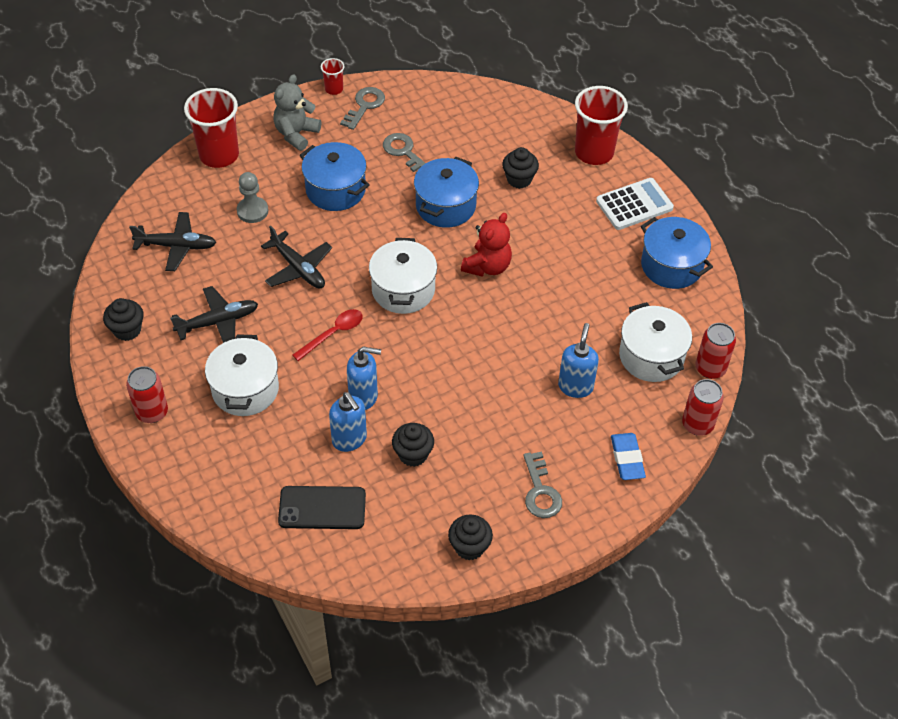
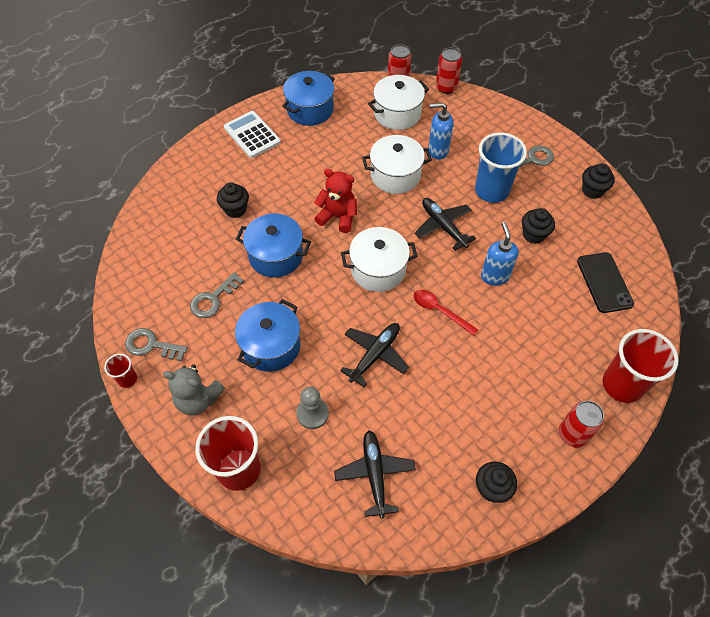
camera: 100 degrees left, 5 degrees up
black plane [170,286,258,343] -> black plane moved to [415,198,476,251]
white pot [205,334,279,416] -> white pot moved to [362,135,432,194]
blue soap dispenser [329,392,367,452] -> none
red cup [575,86,628,165] -> red cup moved to [603,329,679,403]
blue eraser [611,433,646,480] -> none
none -> blue cup [475,133,527,203]

